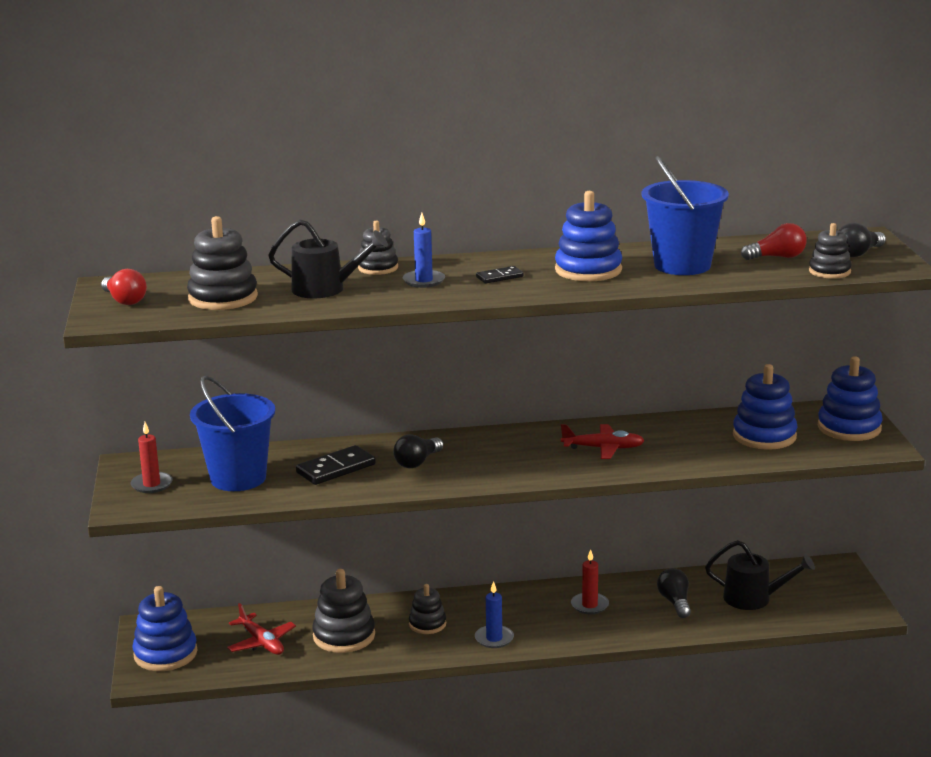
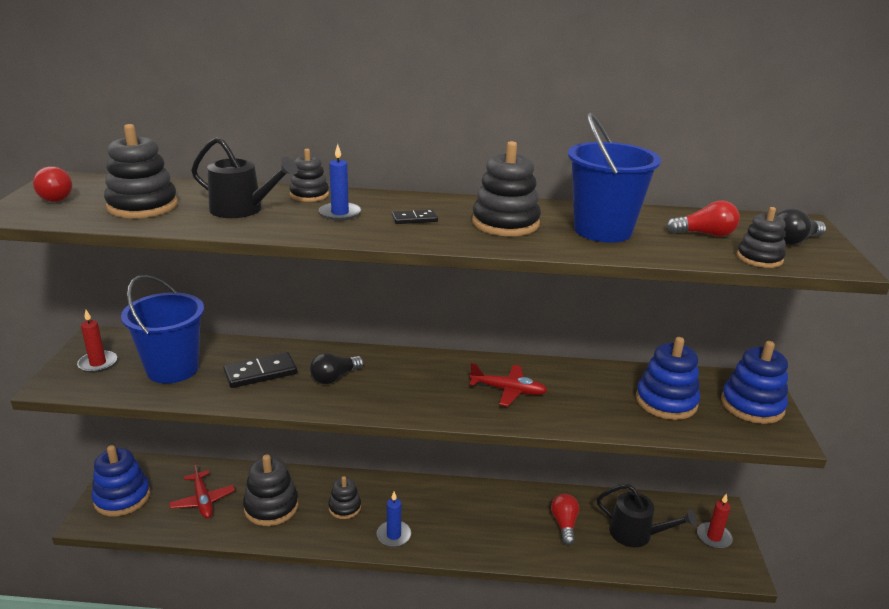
camera: 10 degrees right, 5 degrees up
blue stacking toy [555,191,622,281] -> black stacking toy [472,141,541,236]
red candle [571,549,609,614] -> red candle moved to [697,494,733,549]
black light bulb [657,568,691,618] -> red light bulb [551,494,579,546]

